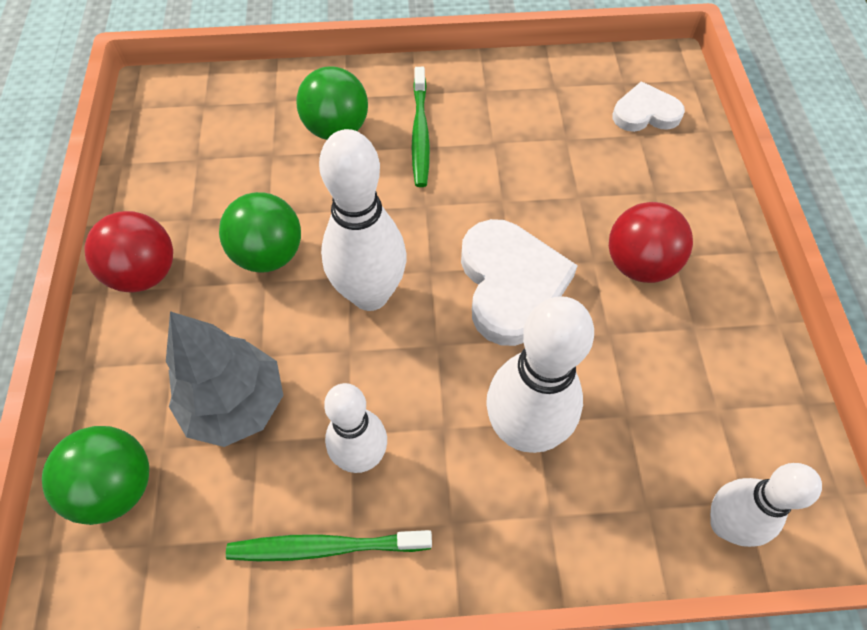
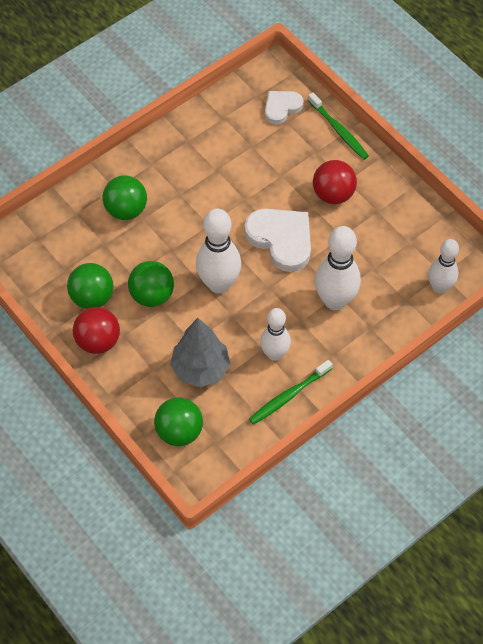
camera: 35 degrees left, 0 degrees up
green toothbrush [412,67,430,187] -> green toothbrush moved to [308,93,369,160]
none -> green ball [67,263,114,309]

